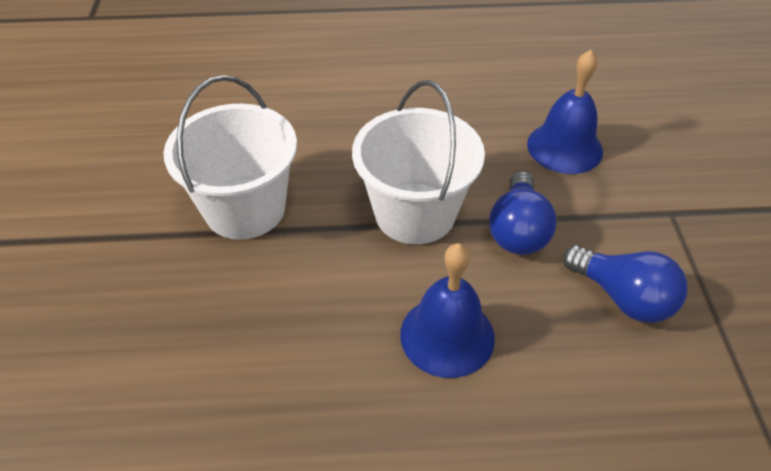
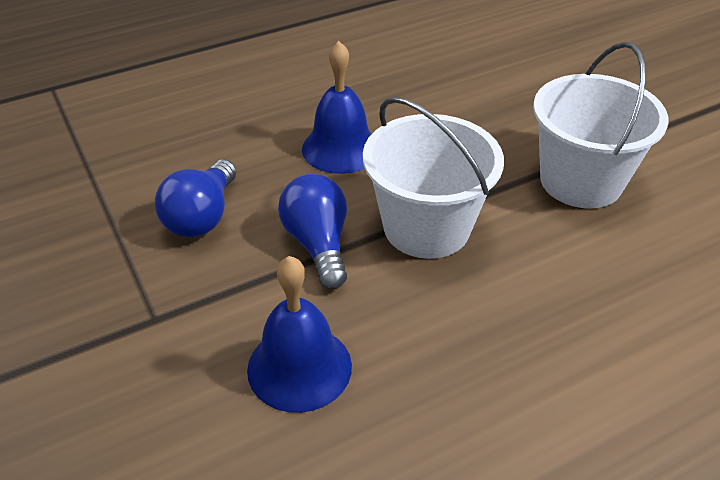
camera: 155 degrees right, 5 degrees down
blue light bulb [563,245,688,323] -> blue light bulb turned 90 degrees counterclockwise [155,160,236,238]

